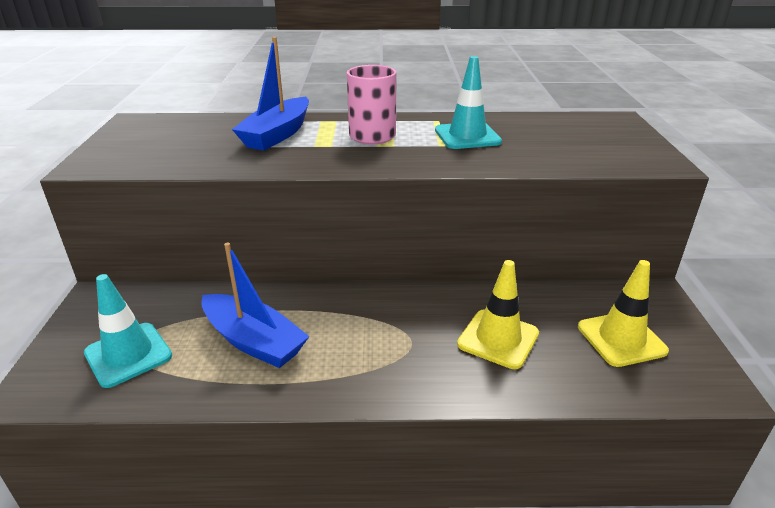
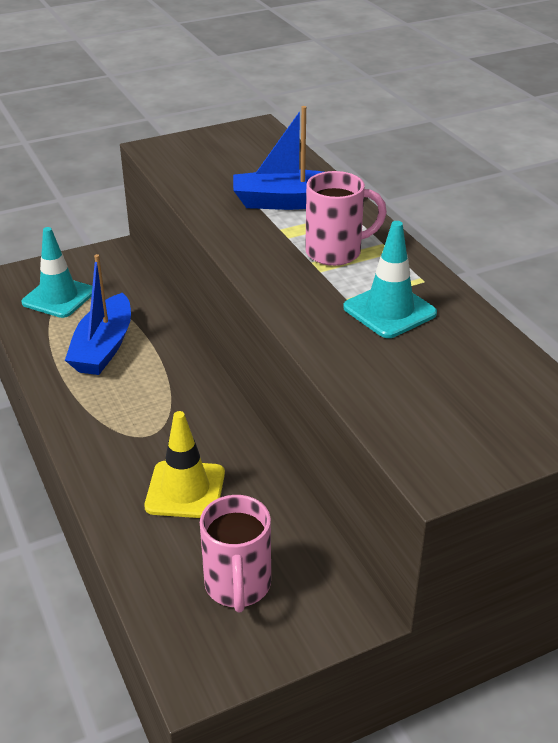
camera: 65 degrees right, 5 degrees up
yellow traffic cone [578,260,669,367] -> pink mug [200,495,271,613]

